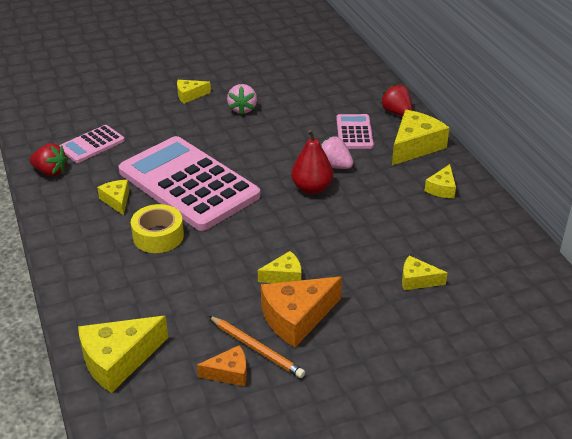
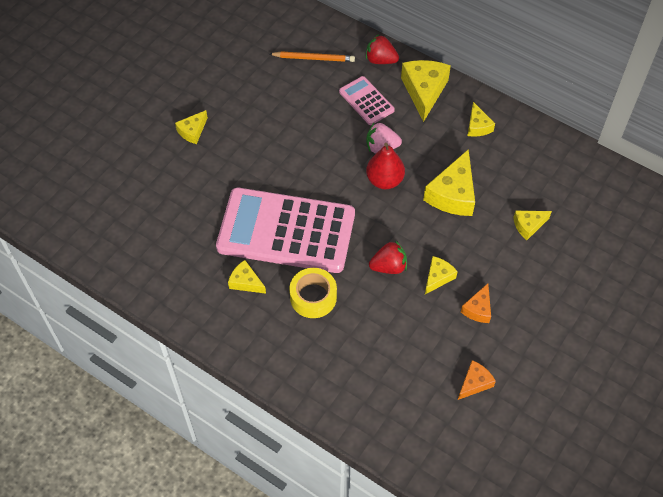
camera: 35 degrees left, 20 degrees up
red strawberry [30,143,68,176] -> red strawberry moved to [369,240,407,274]
pink calculator [59,125,125,163] -> none
yellow cheese [78,316,168,393] -> yellow cheese moved to [423,149,475,216]
orange pencil [209,316,305,378] -> orange pencil moved to [270,51,355,62]
pink strawberry [227,84,257,115] -> none
orange cheese [261,277,342,347] -> orange cheese [461,283,491,323], size x0.55

